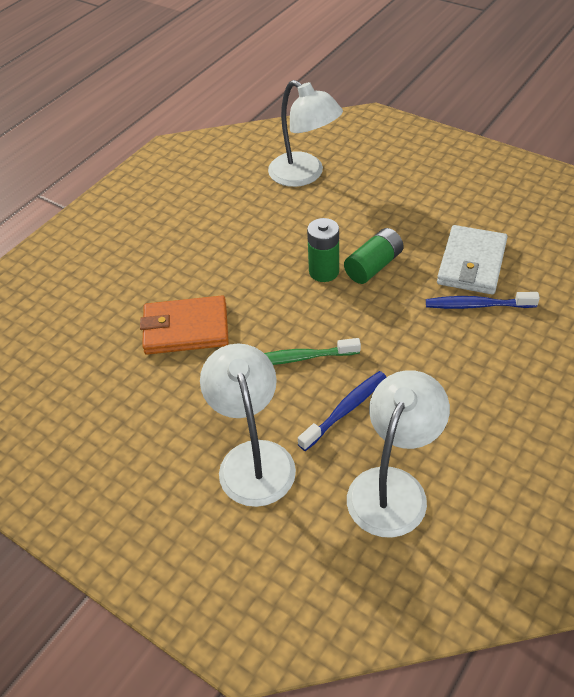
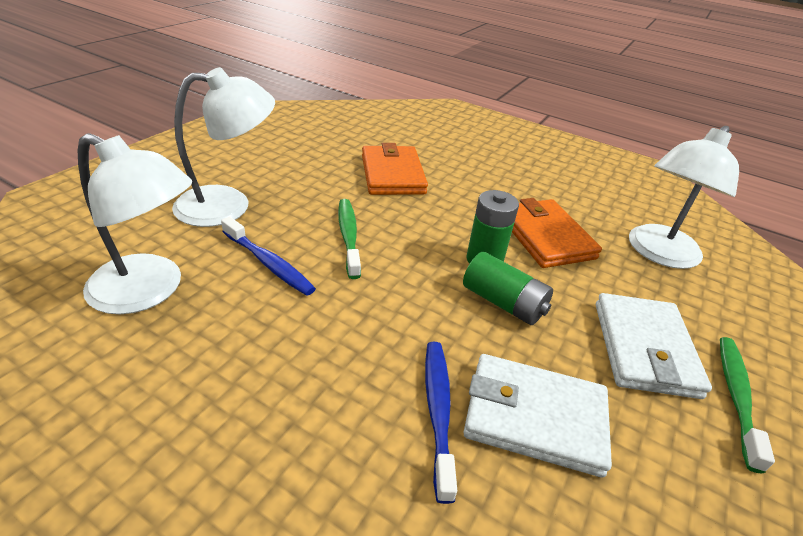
camera: 80 degrees right, 10 degrees down
none -> orange wallet [512,198,602,268]
none -> white wallet [596,293,712,399]
none -> green toothbrush [720,337,775,473]

